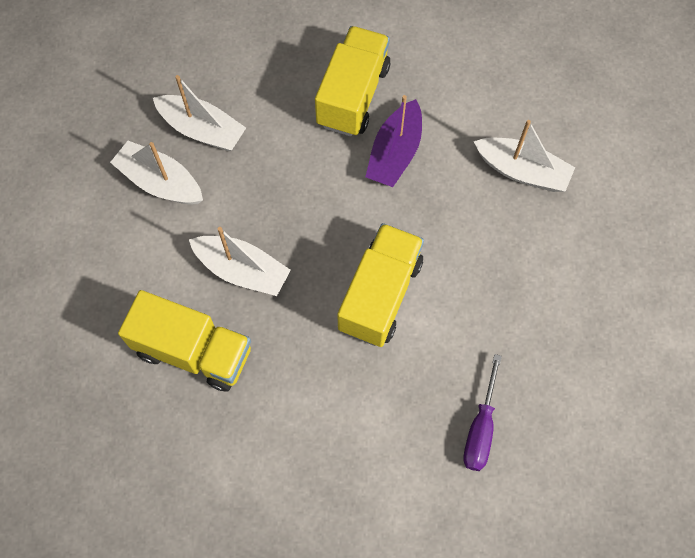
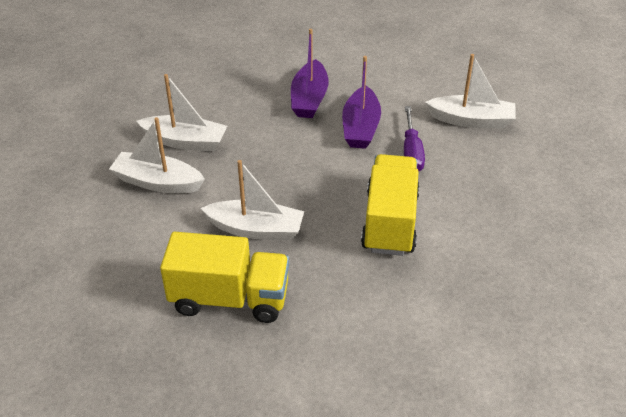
camera: 15 degrees left, 25 degrees down
yellow truck [315,26,390,137] -> purple boat [291,29,329,118]
purple screwdriver [463,354,502,471] -> purple screwdriver moved to [404,106,425,171]

